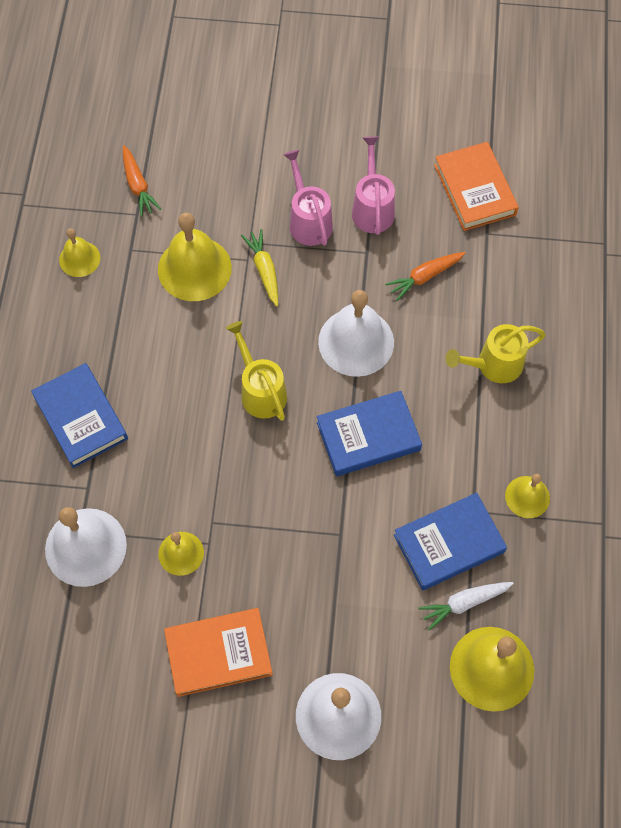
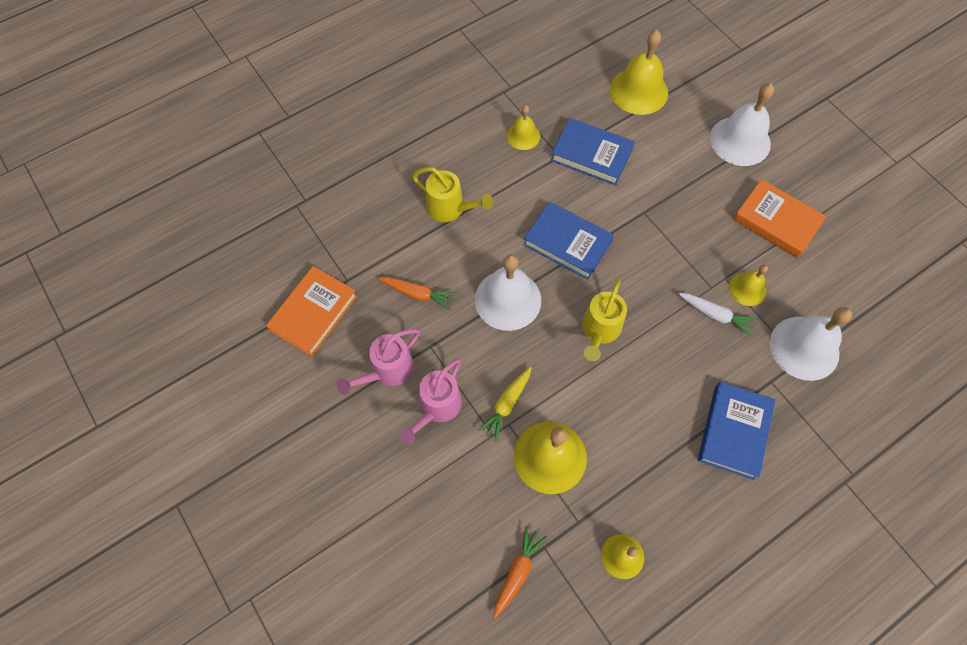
camera: 130 degrees left, 0 degrees up
white carrot [418,582,514,630] -> white carrot moved to [678,293,758,337]

